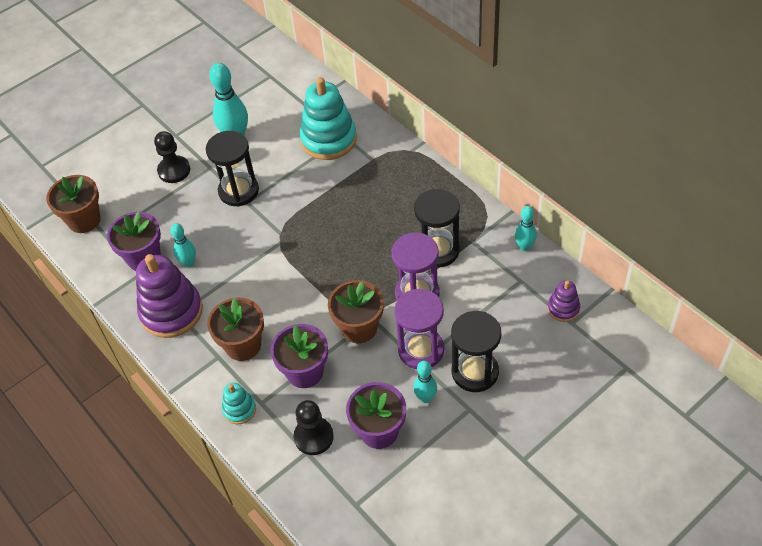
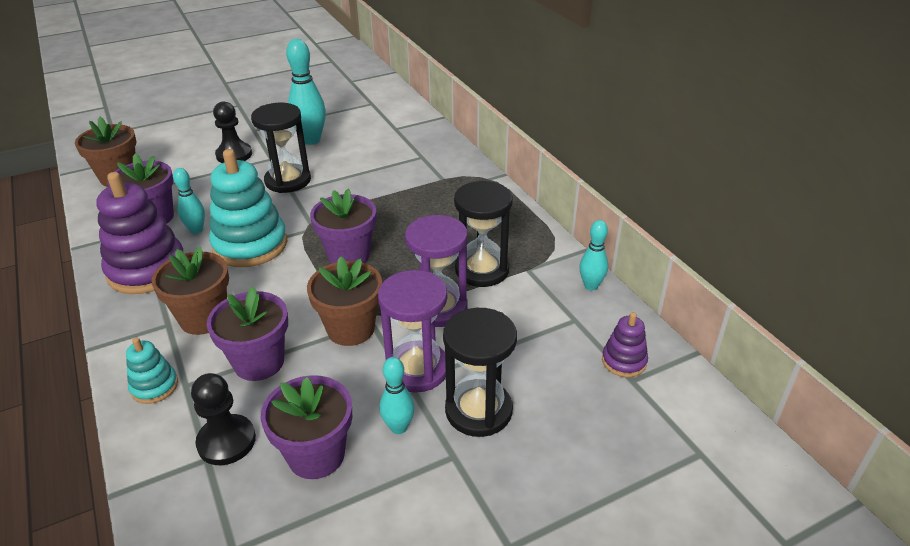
camera: 10 degrees right, 15 degrees down
turquoise stacking toy [300,77,357,160] -> turquoise stacking toy moved to [209,149,288,267]
none -> purple flower pot [310,189,376,264]

